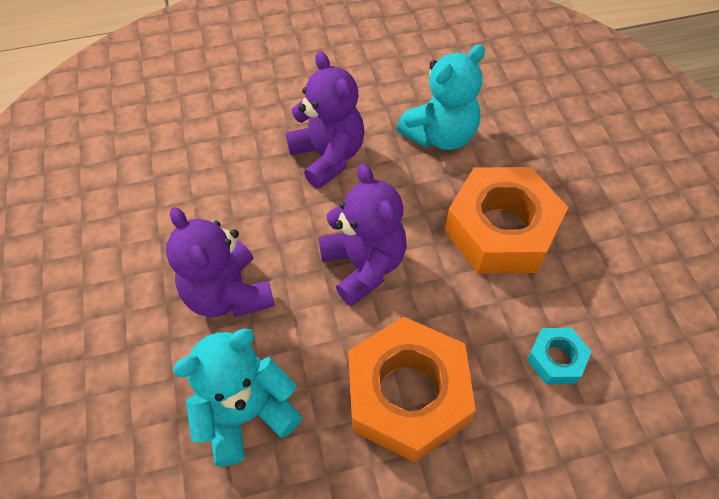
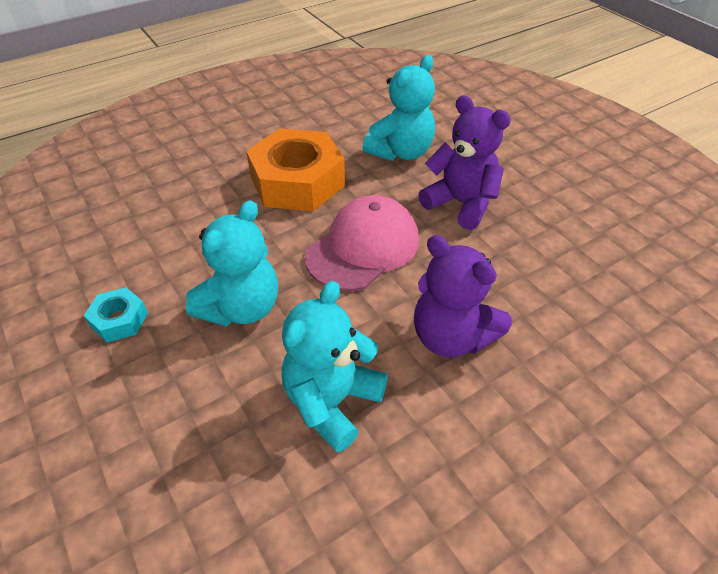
camera: 160 degrees right, 10 degrees down
purple teddy bear [318,164,407,306] -> pink cap [305,195,419,291]
orange nut [445,167,568,274] -> turquoise teddy bear [186,200,278,326]
turquoise nut [527,328,592,384] -> turquoise nut moved to [84,288,148,342]

